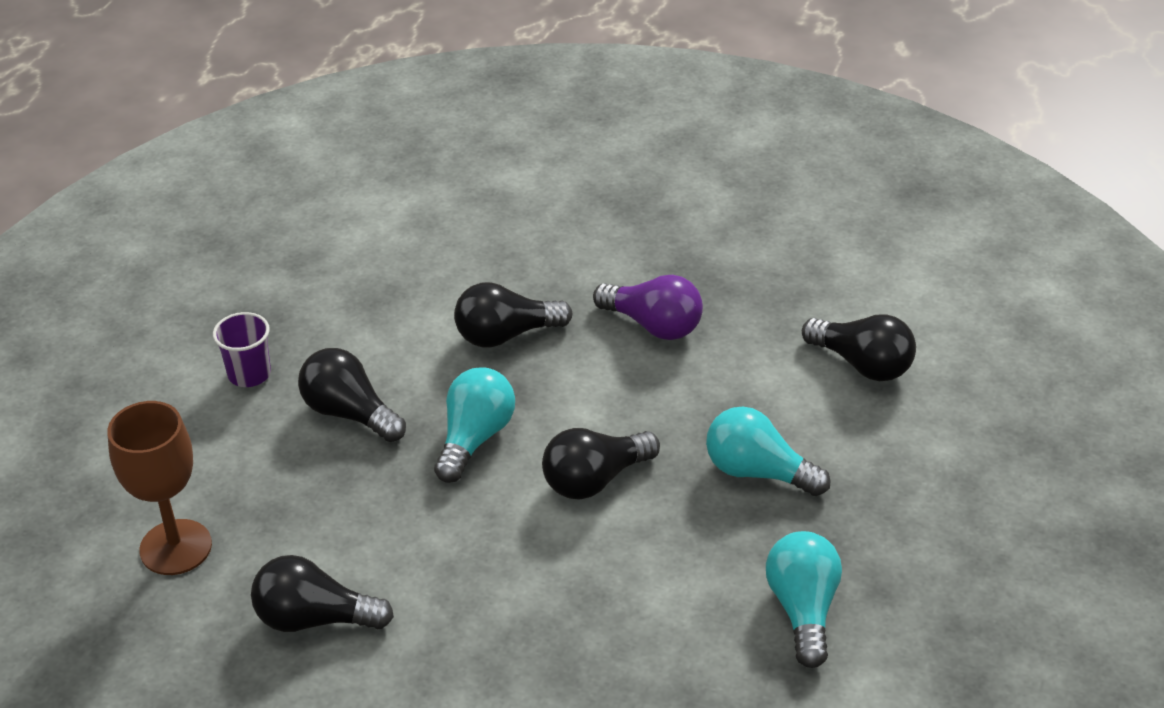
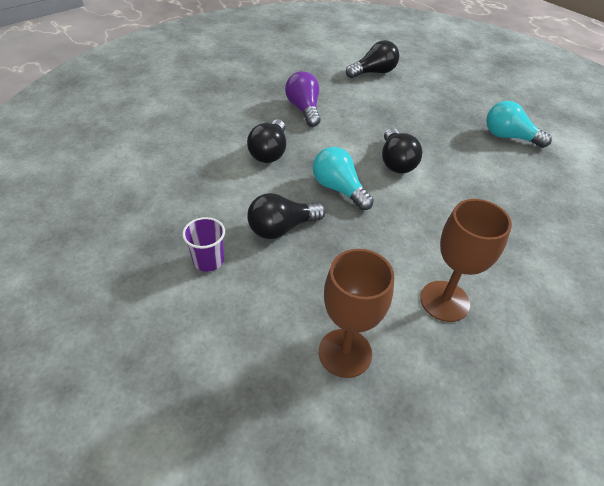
camera: 65 degrees left, 5 degrees up
black light bulb [251,555,394,632] -> brown goblet [420,199,512,322]
purple light bulb [593,275,703,340] -> purple light bulb turned 75 degrees counterclockwise [285,71,320,127]
turquoise light bulb [706,406,831,496] -> none

